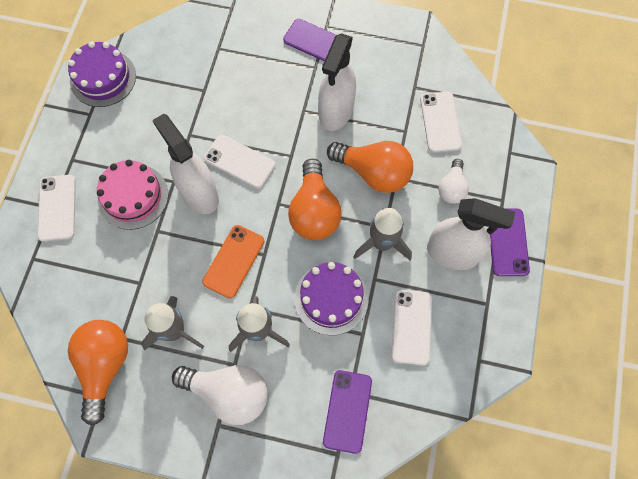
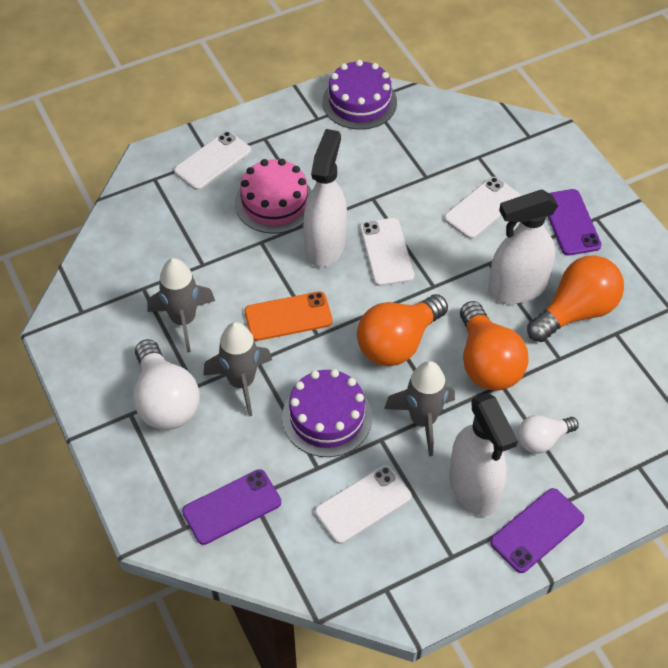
camera: 50 degrees right, 15 degrees down
orange light bulb [68,320,128,425] -> orange light bulb moved to [527,255,624,342]
white phone [420,92,462,153] -> white phone moved to [444,177,521,239]

